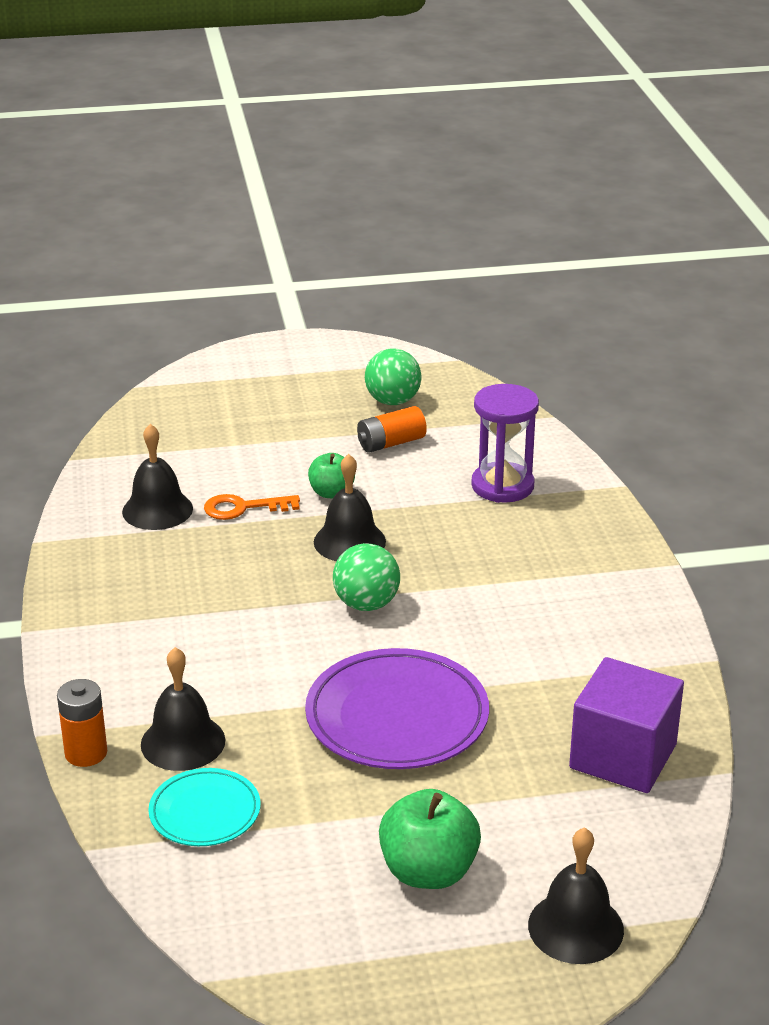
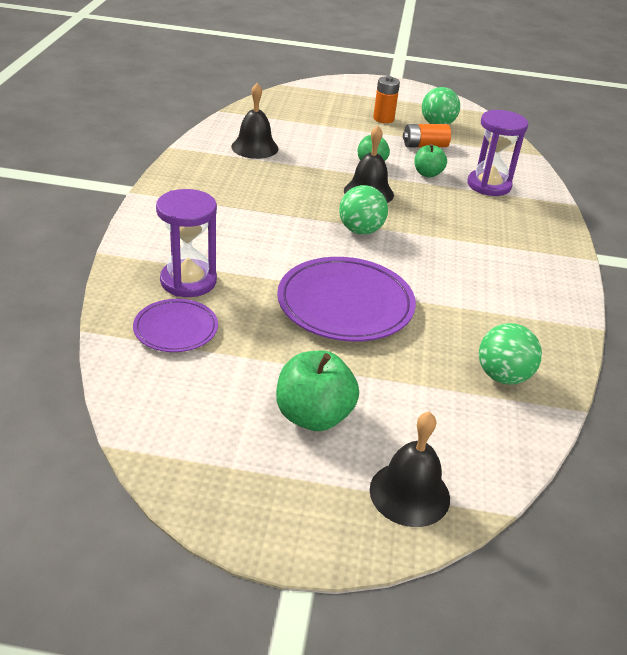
camera: 15 degrees right, 5 degrees up
orange battery [57,679,107,767] -> orange battery moved to [373,76,400,123]
black bell [141,647,225,771] -> purple hourglass [156,189,217,297]
turquoise plate [148,768,261,846] -> purple plate [133,299,218,352]
orange key [204,494,300,520] -> none
purple cube [569,657,684,793] -> green ball [479,323,542,385]
none -> green apple [415,144,447,177]

